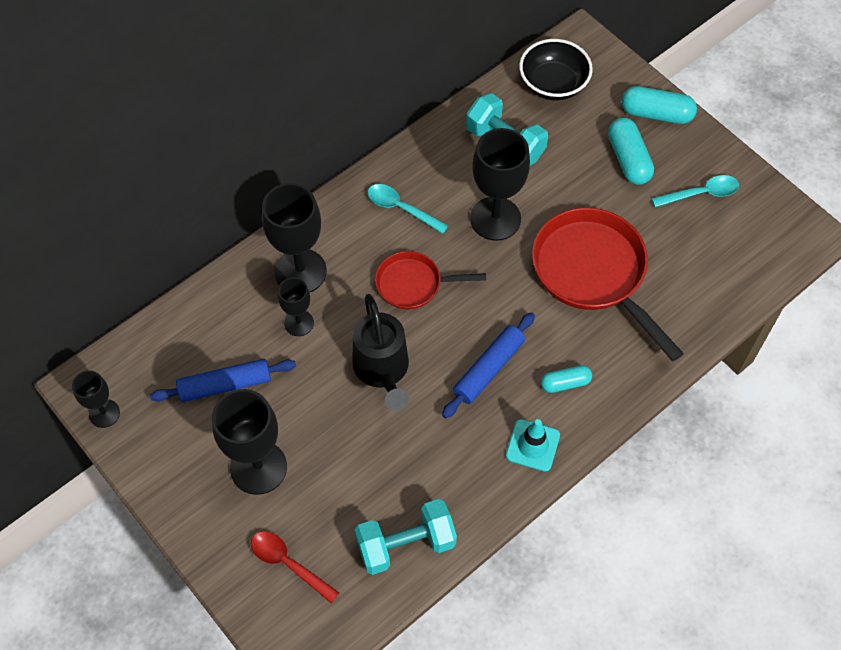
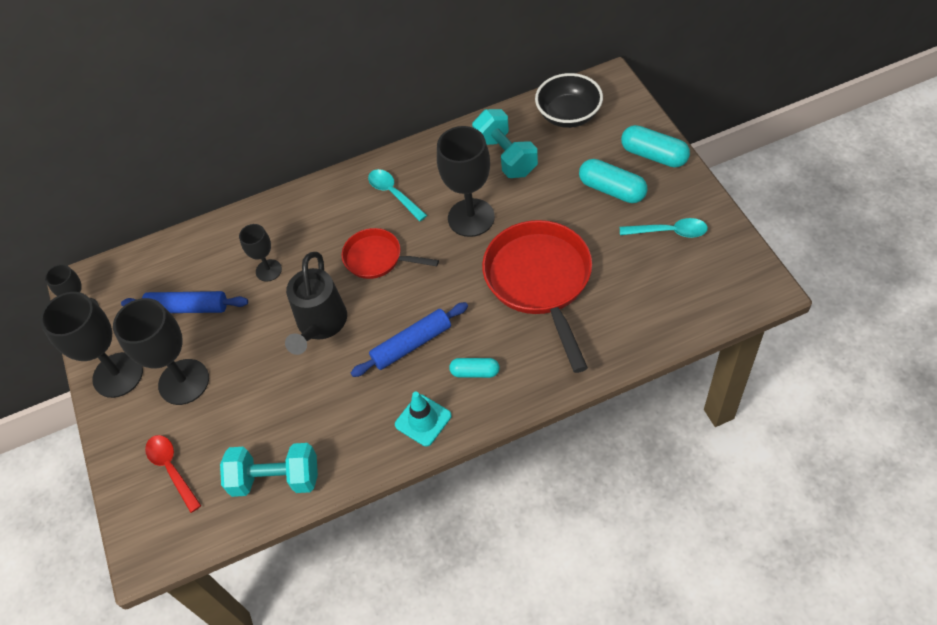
camera: 25 degrees right, 5 degrees down
black goblet [262,183,327,292] -> black goblet moved to [40,292,143,398]
turquoise capsule [608,118,654,185] -> turquoise capsule turned 60 degrees counterclockwise [579,159,647,203]

